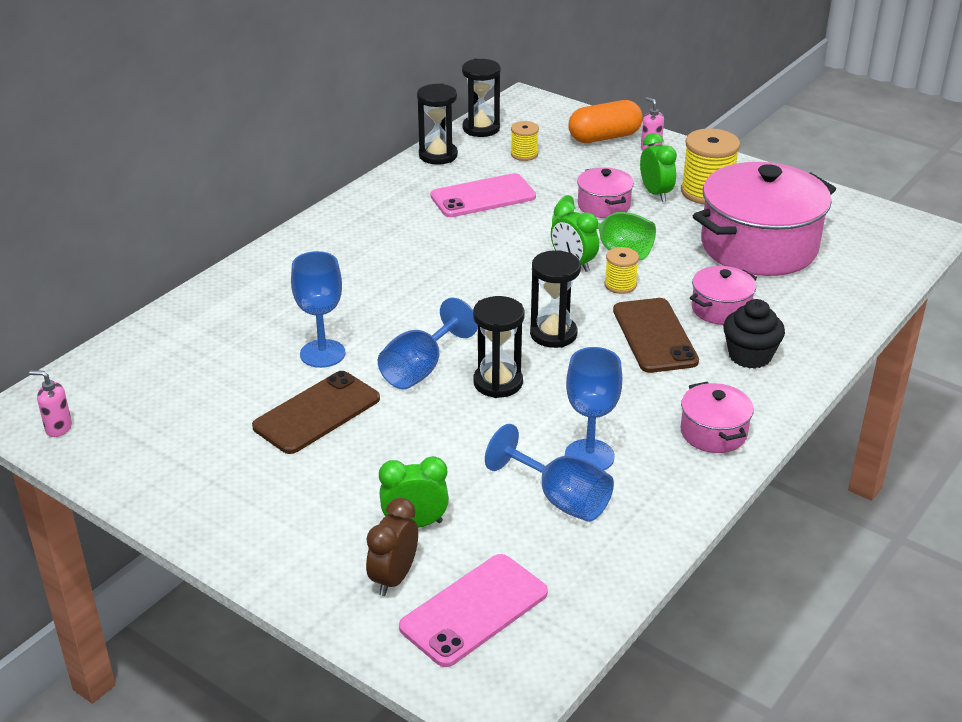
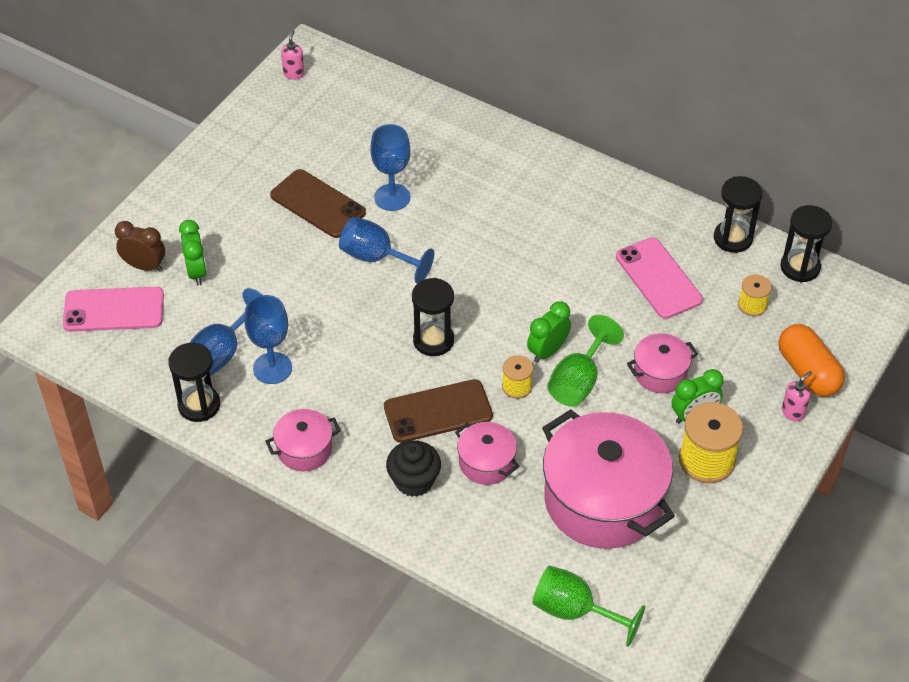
camera: 85 degrees right, 15 degrees up
pink phone [399,554,548,667] -> pink phone turned 45 degrees counterclockwise [63,287,164,332]
black hourglass [473,296,525,398] -> black hourglass moved to [168,343,220,422]
none -> green goblet [533,566,645,647]

